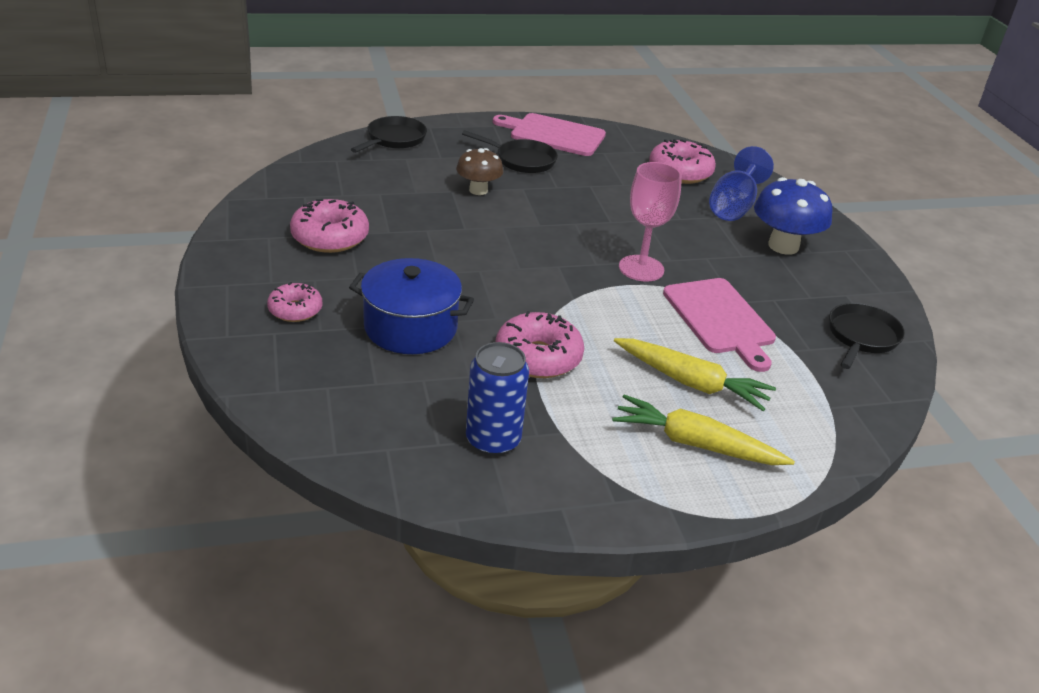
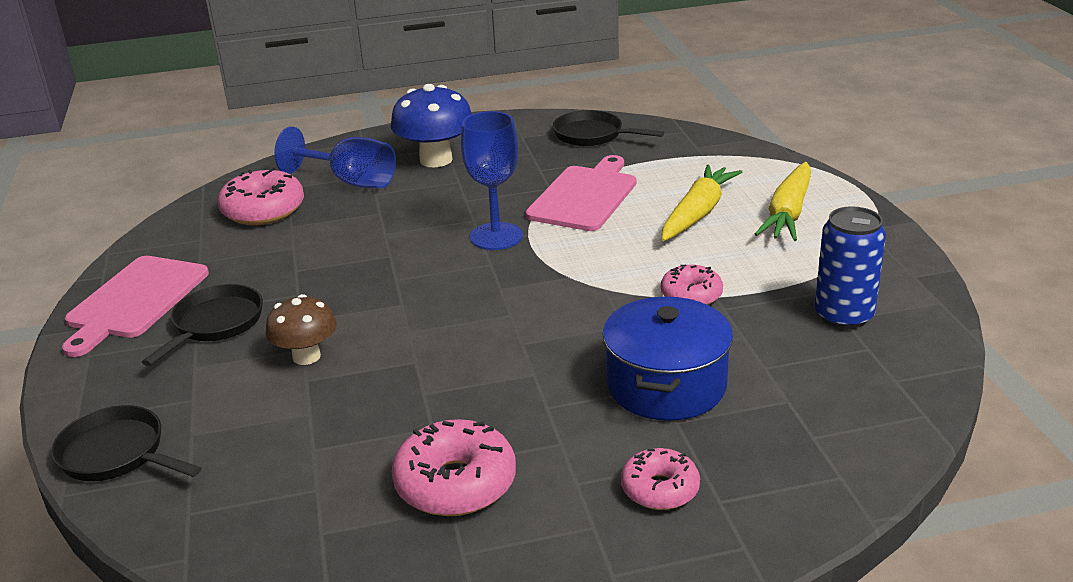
camera: 85 degrees left, 5 degrees down
pink donut [496,311,584,378] -> pink donut [661,265,723,305], size x0.63
pink goblet [619,162,682,282] -> blue goblet [461,111,523,250]
pink cutting board [663,278,776,372] -> pink cutting board turned 45 degrees counterclockwise [526,155,636,231]

